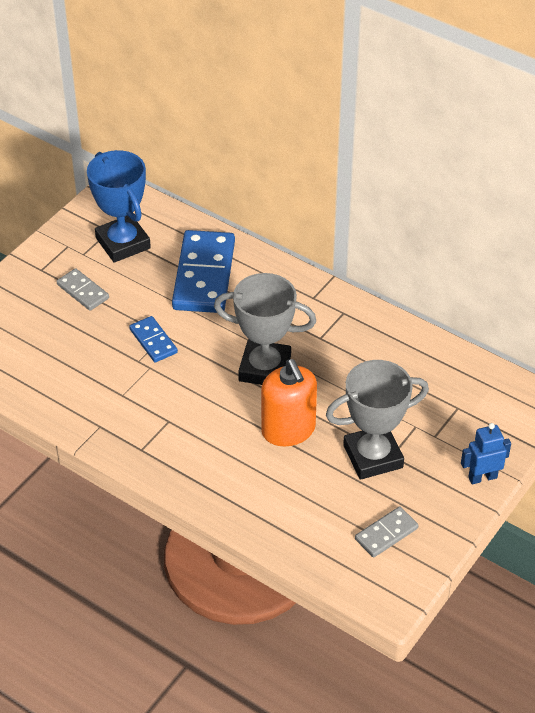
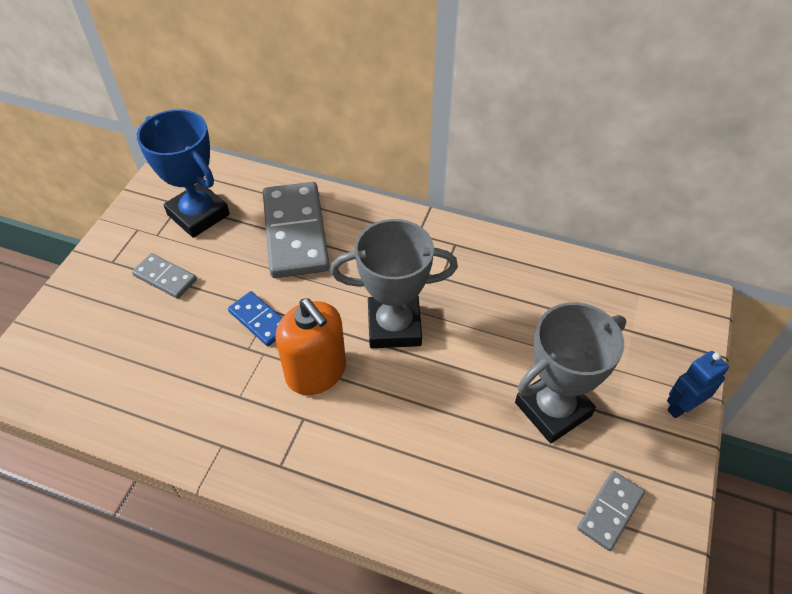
camera: 15 degrees left, 5 degrees up
blue domino [172,230,235,313] -> grey domino [263,182,330,278]
orange soap dispenser [261,359,317,446] -> orange soap dispenser moved to [275,298,346,395]

